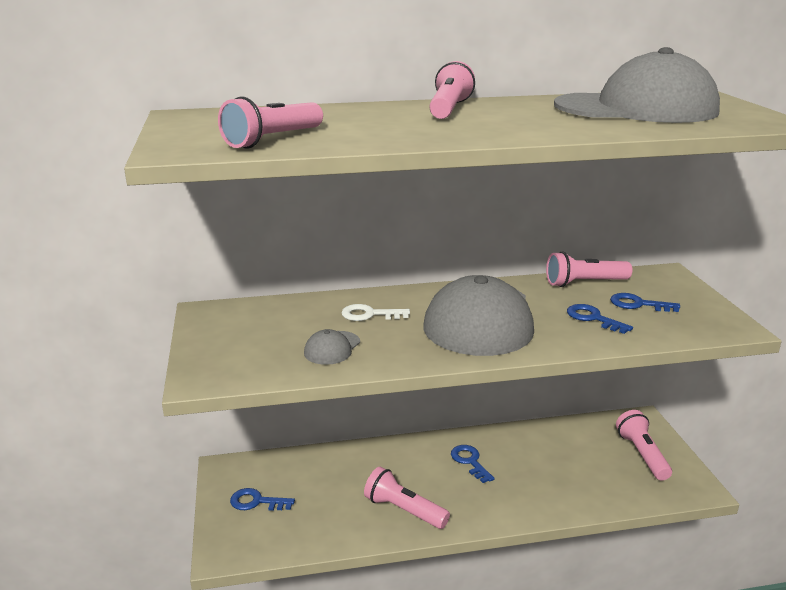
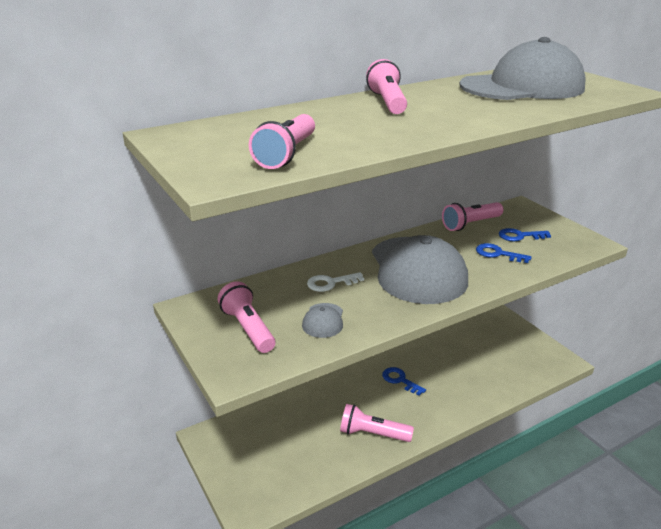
camera: 20 degrees left, 5 degrees up
blue key [230,488,295,511] -> none
pink flashlight [616,410,672,481] -> pink flashlight moved to [218,281,275,353]

